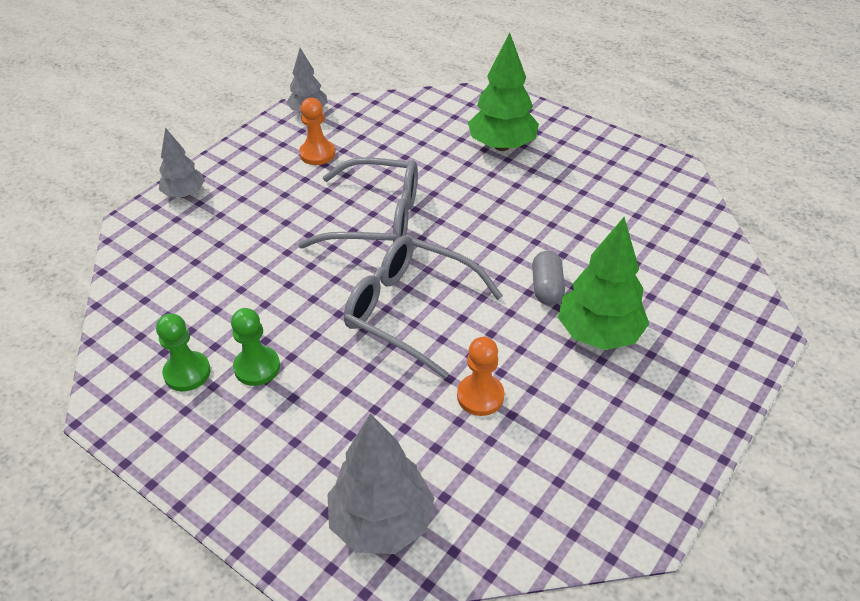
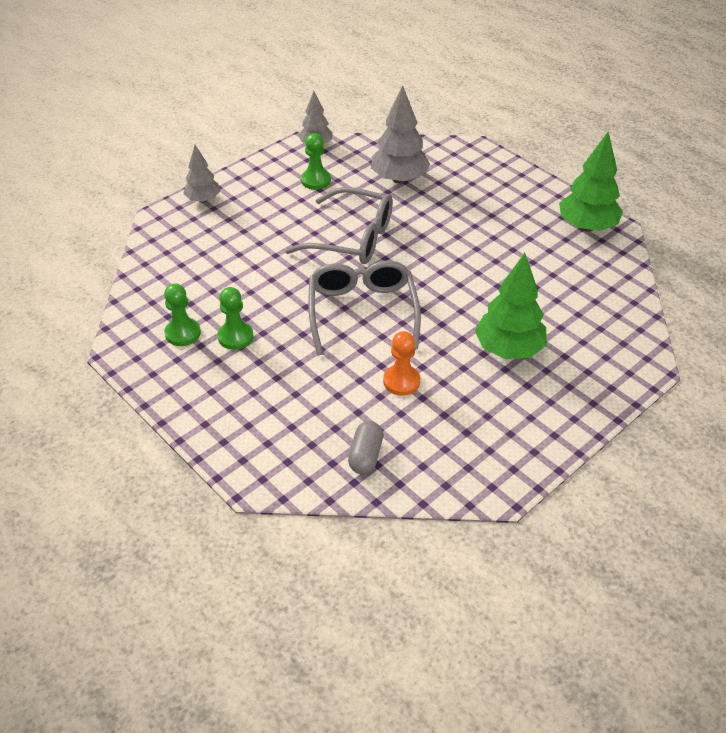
camera: 10 degrees right, 0 degrees up
orange pawn [299,98,335,165] -> green pawn [301,133,331,190]
grey tree [327,413,435,554] -> grey tree moved to [371,85,430,184]
grey glasses [344,235,503,379] -> grey glasses turned 45 degrees clockwise [309,260,421,356]
green tree [468,33,539,151] -> green tree moved to [559,132,623,232]
grey capsule [532,251,565,305] -> grey capsule moved to [348,421,383,474]

